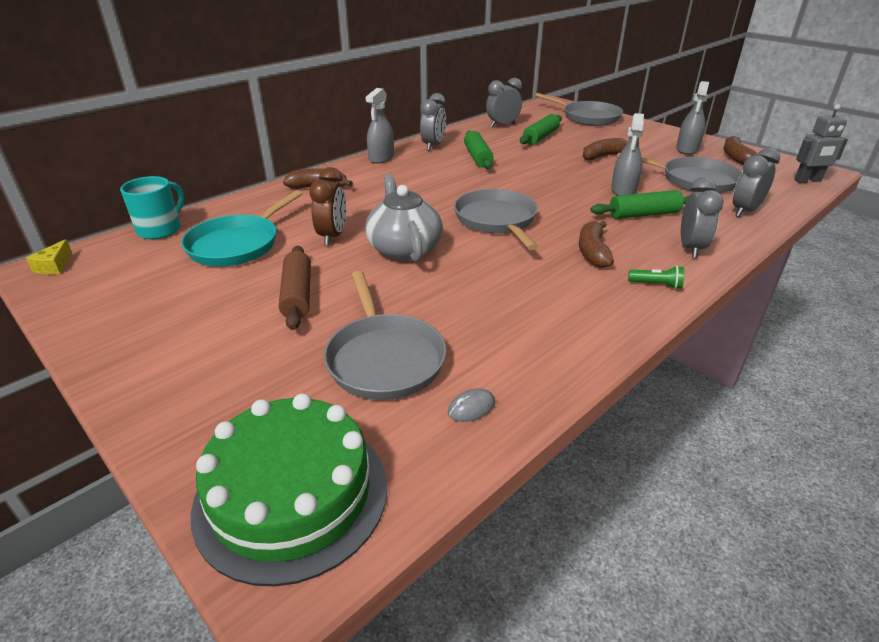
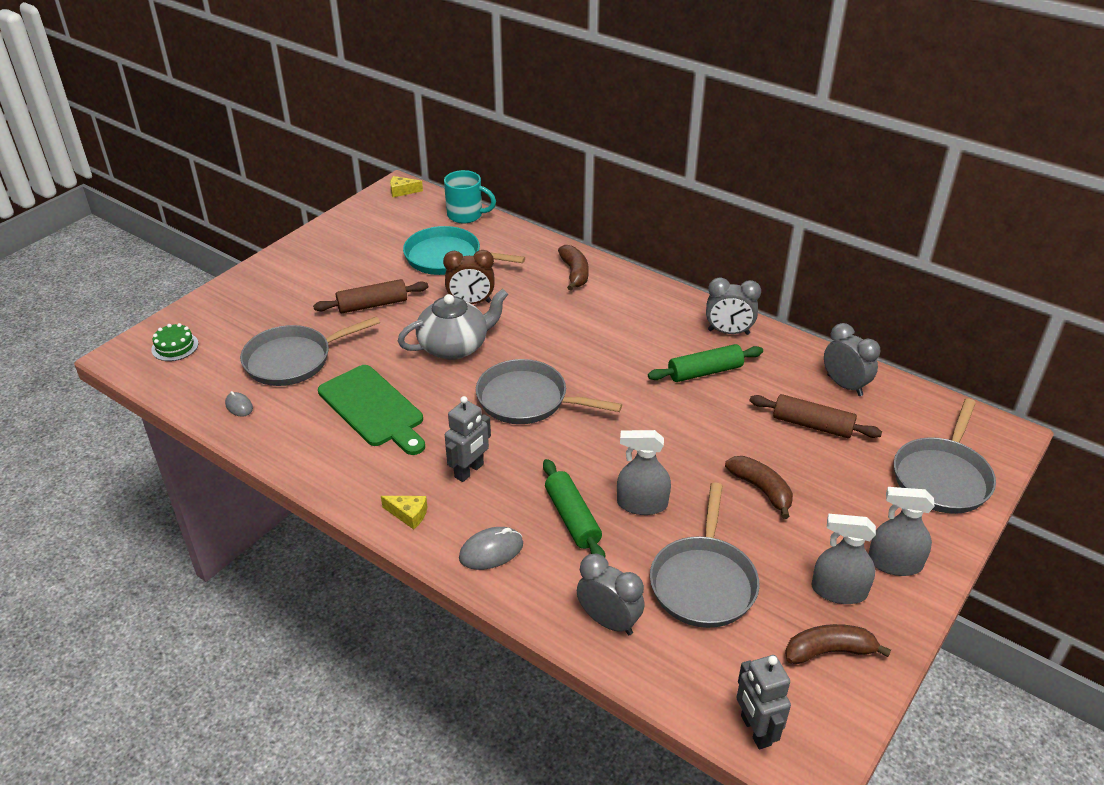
camera: 80 degrees right, 5 degrees up
green cake [191,394,387,587] -> green cake [151,323,198,361], size x0.43
grey spray bottle [365,88,394,164] -> grey spray bottle moved to [869,487,935,576]
grey pan [454,189,538,250] -> grey pan turned 135 degrees counterclockwise [476,359,622,424]
green rolling pin [520,114,562,145] -> brown rolling pin [750,394,882,438]
brown banana [579,221,614,268] -> grey robot [445,396,491,482]
green flashlight [628,266,684,289] -> yellow cheese [381,496,427,530]
grey clock [681,177,724,258] -> grey mouse [459,527,523,570]
none -> green cutting board [318,365,425,455]

